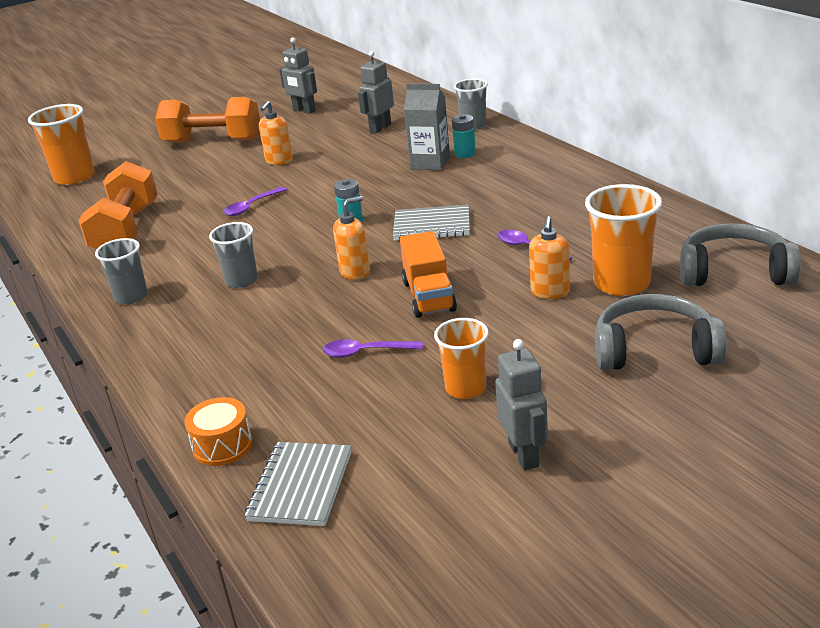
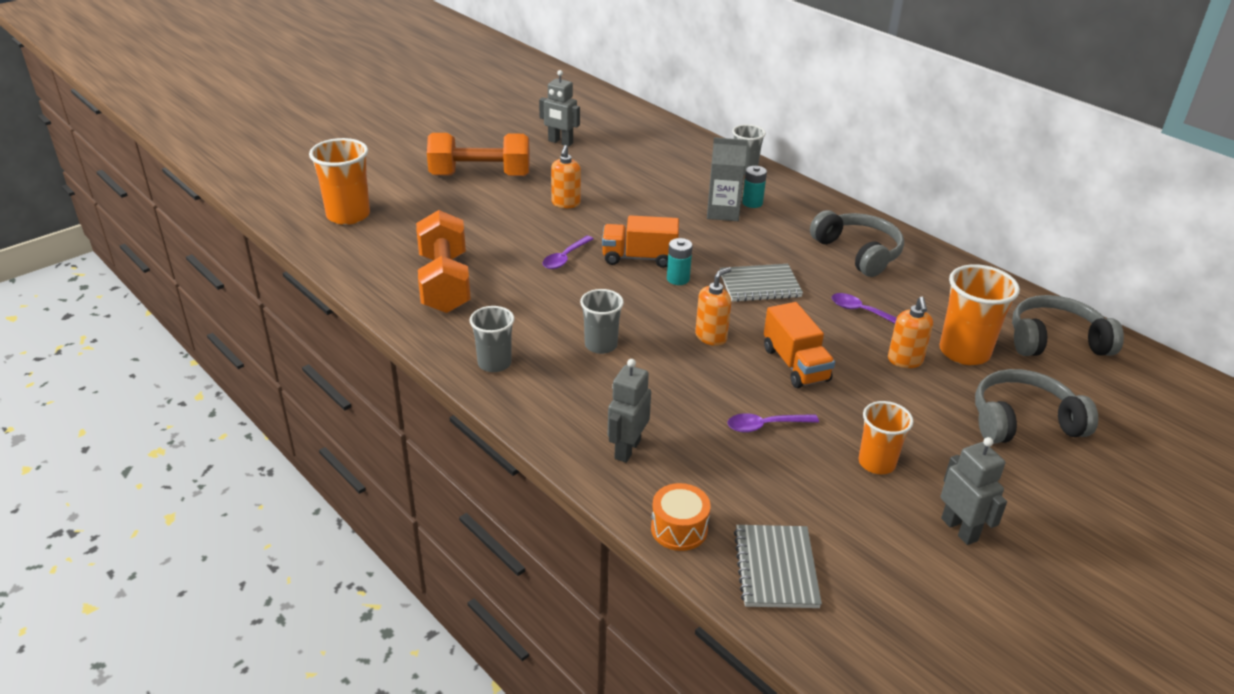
camera: 15 degrees left, 5 degrees up
grey robot [358,51,394,133] -> grey robot moved to [608,359,651,463]
none -> orange truck [602,215,679,268]
none -> grey headphones [810,210,904,277]

